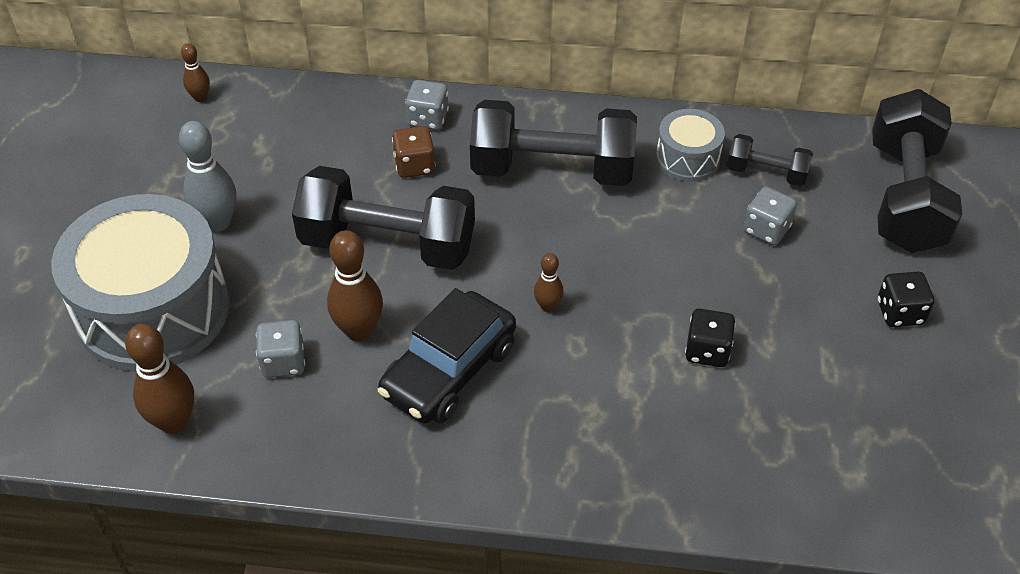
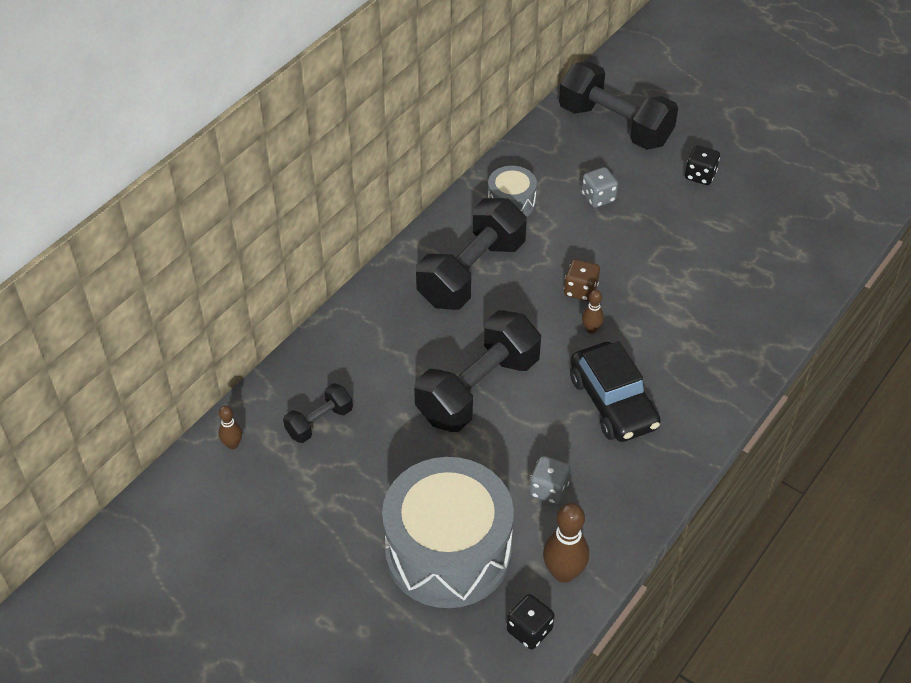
camera: 60 degrees left, 0 degrees up
grey bowling pin [179,121,236,232] -> none
brown bowling pin [327,230,383,342] -> none
brown dice [392,126,436,178] -> brown dice moved to [564,259,600,301]
grey dice [405,80,449,130] -> none
black dice [685,309,736,367] -> black dice moved to [507,594,554,650]
black dumbbell [727,134,813,186] -> black dumbbell moved to [283,383,353,443]

